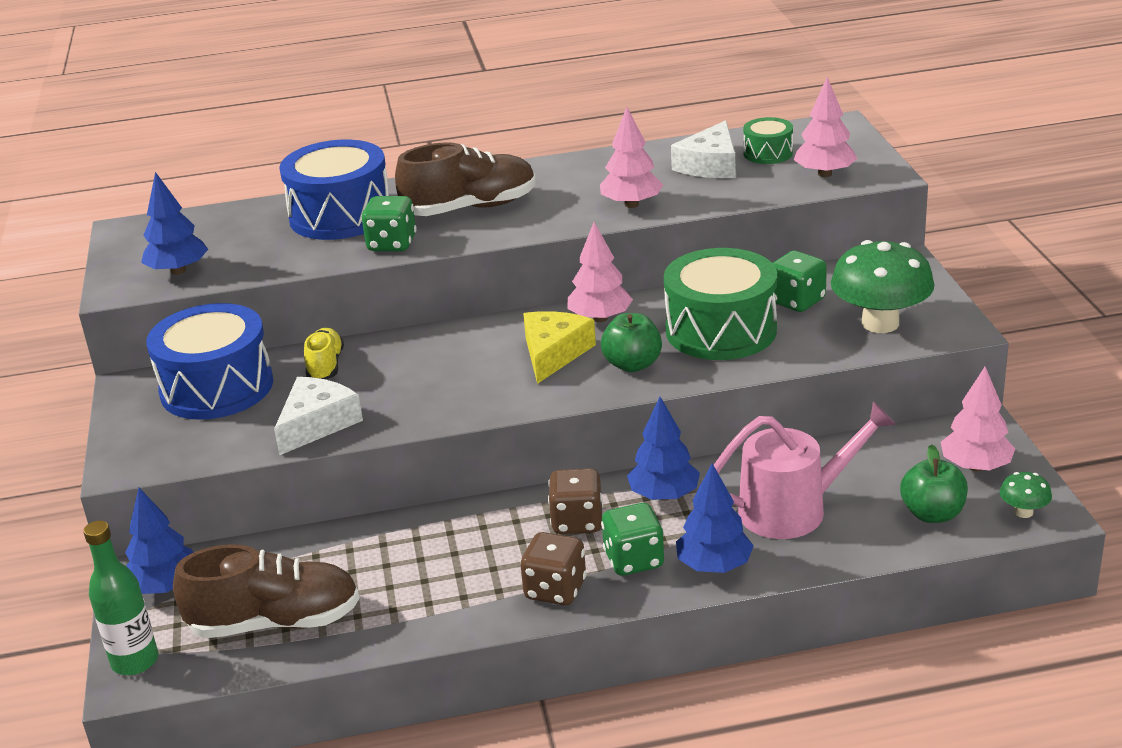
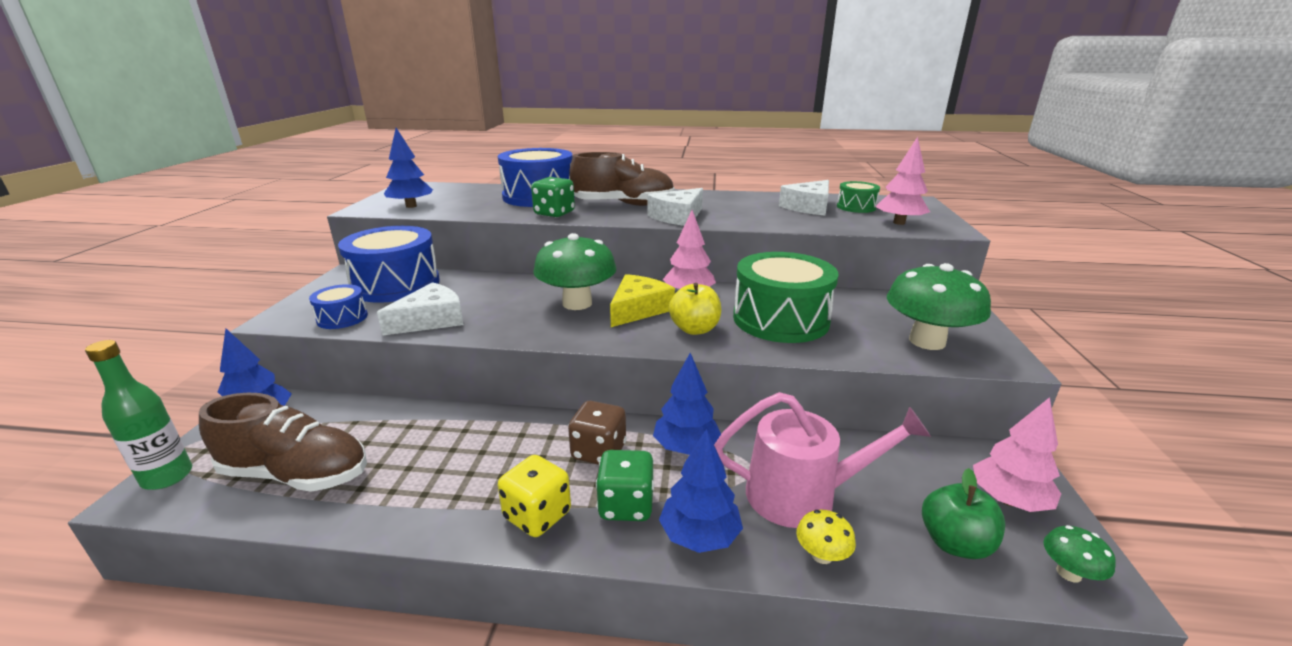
camera: 15 degrees right, 5 degrees down
yellow shoe [304,328,344,379] -> none
brown dice [520,532,586,605] -> yellow dice [498,455,571,537]
pink tree [600,107,663,208] -> none
green apple [601,313,662,372] -> yellow apple [669,283,721,335]
green dice [773,251,827,312] -> none
none -> blue drum [309,284,368,329]
none -> green mushroom [533,233,616,310]
none -> white cheese [648,188,703,226]
none -> yellow mushroom [796,510,856,564]

